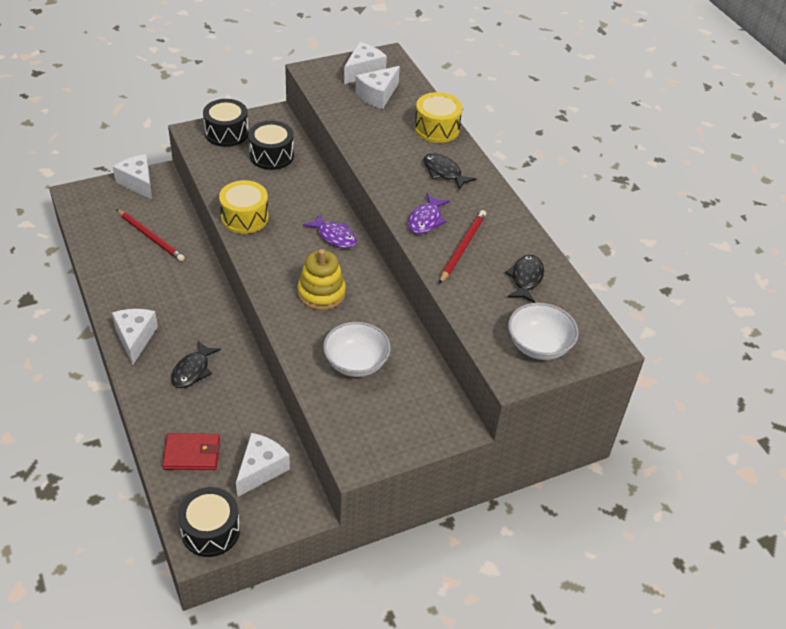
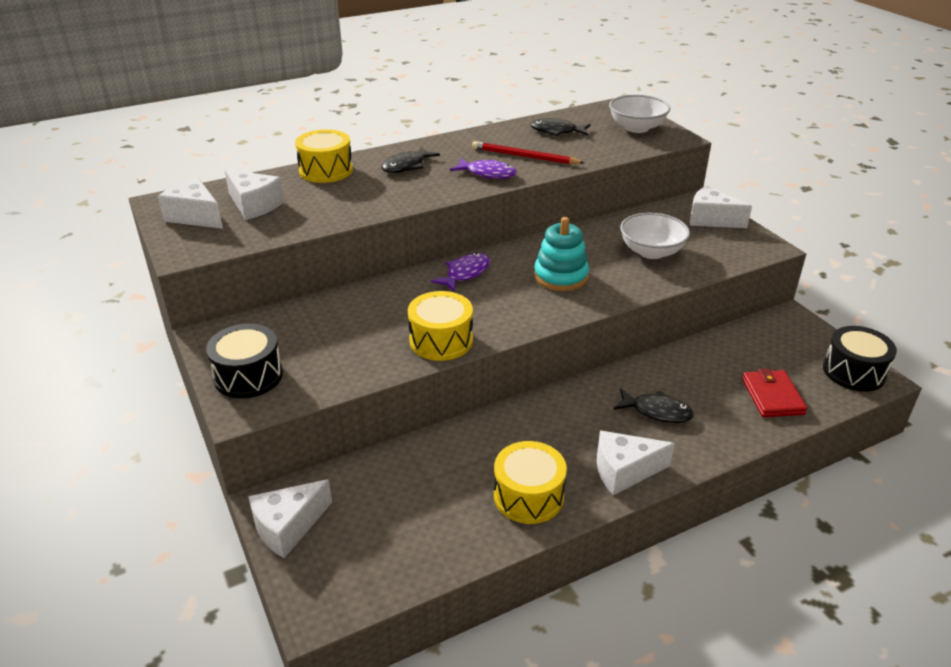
camera: 90 degrees left, 10 degrees down
red pencil [116,209,185,261] -> none
white cheese [236,433,290,497] -> white cheese moved to [690,186,752,228]
black drum [248,121,294,170] -> none
yellow stacking toy [298,249,346,310] -> turquoise stacking toy [534,217,589,291]
none -> yellow drum [494,441,567,524]

